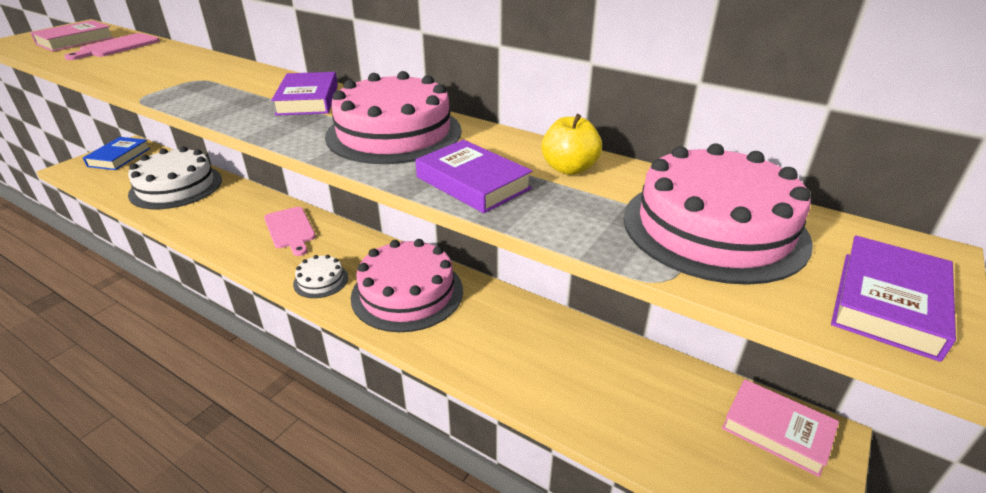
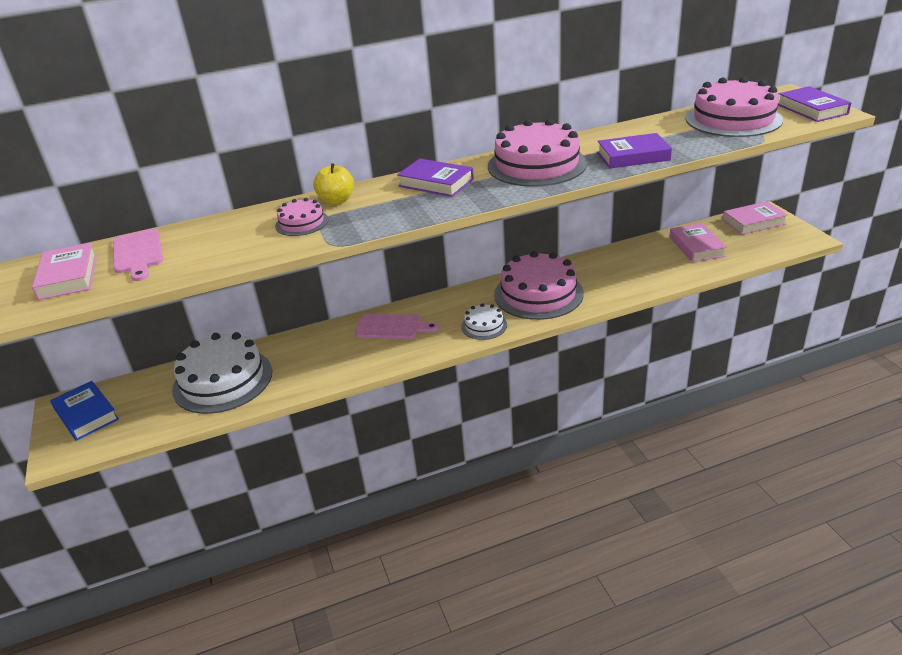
camera: 50 degrees left, 0 degrees up
yellow apple [542,114,602,175] -> yellow apple moved to [313,163,354,205]
none -> pink cake [275,198,328,236]
none -> pink book [670,223,727,262]

